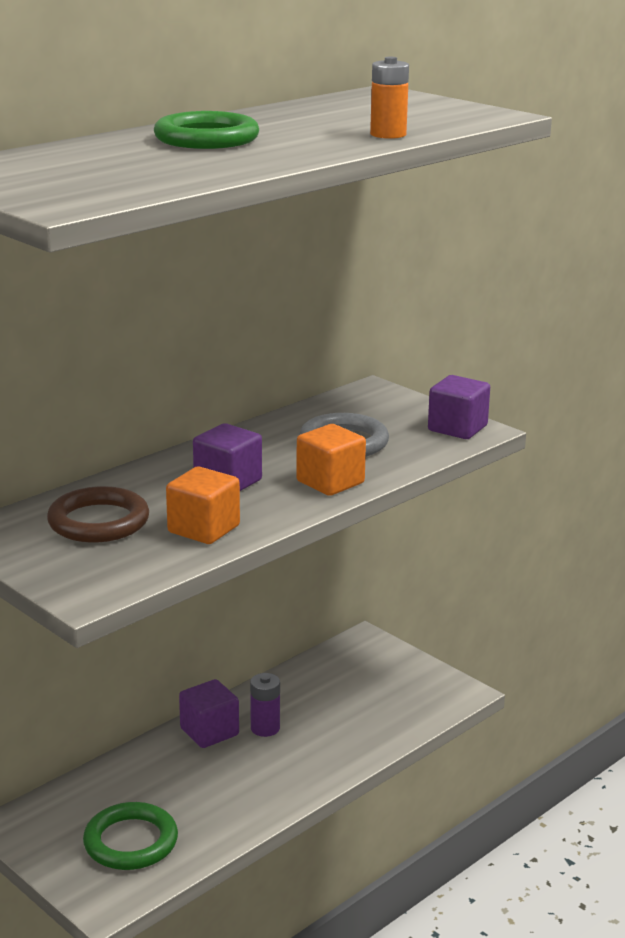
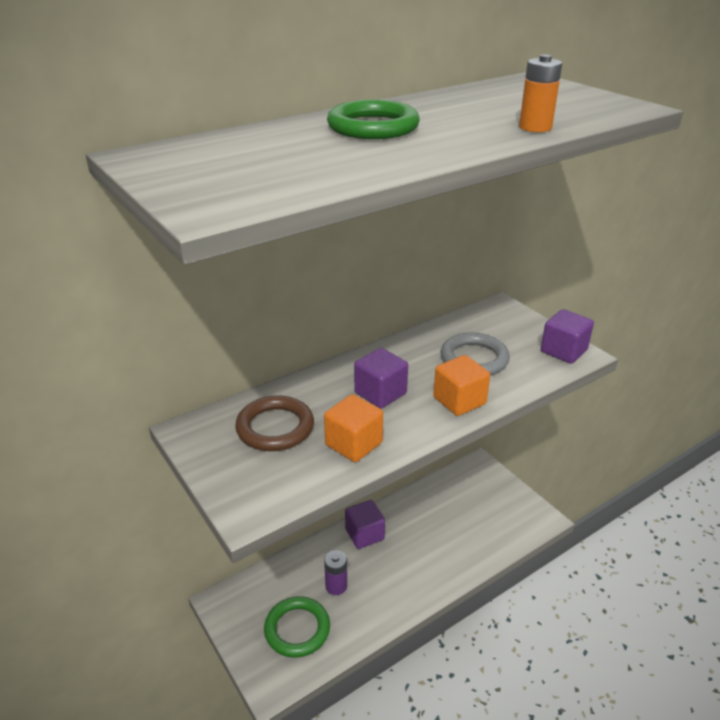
camera: 10 degrees right, 10 degrees up
purple battery [250,673,280,737] -> purple battery moved to [324,550,347,595]

